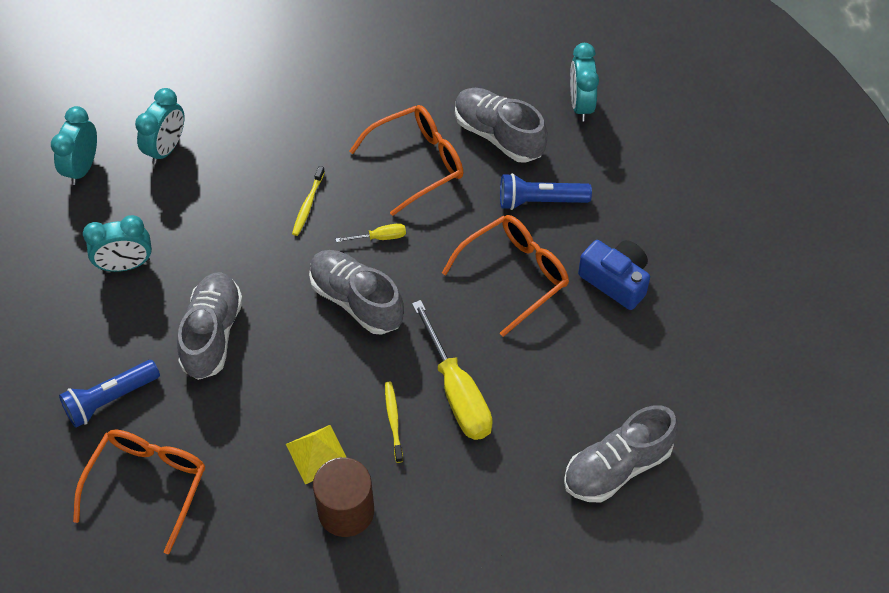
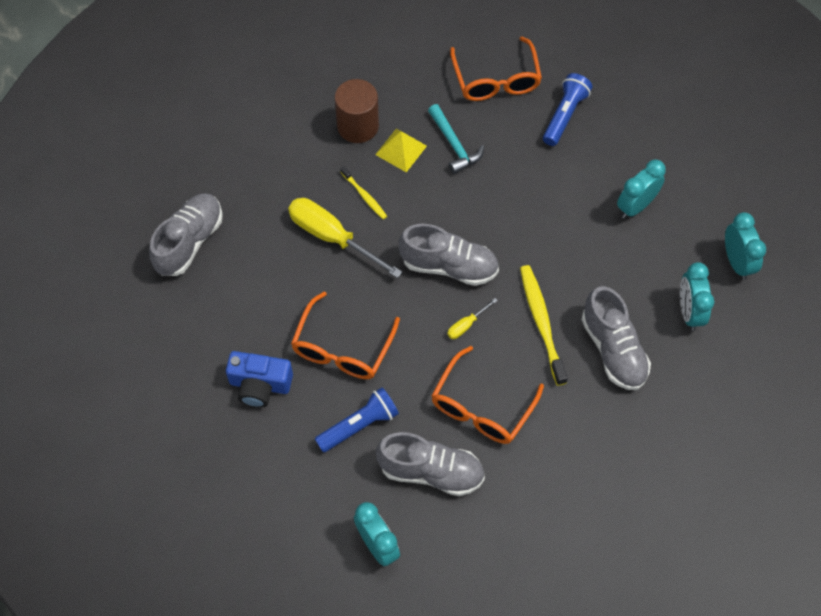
camera: 150 degrees right, 5 degrees up
grey shoe [177,272,243,380] -> grey shoe moved to [582,286,651,390]
yellow toothbrush [292,166,325,236] -> yellow toothbrush [520,265,568,386], size x1.80
none -> turquoise hammer [428,104,484,174]

